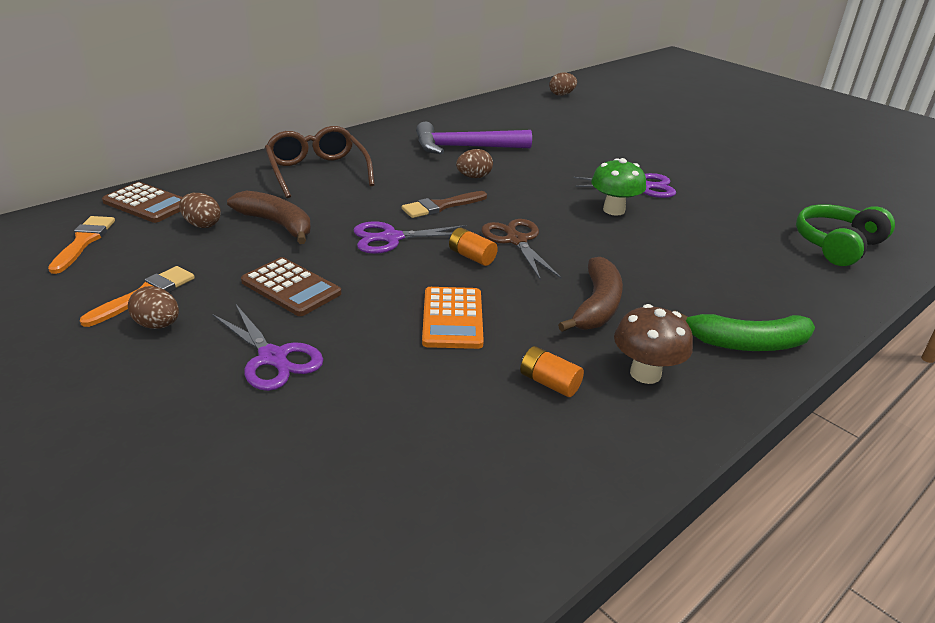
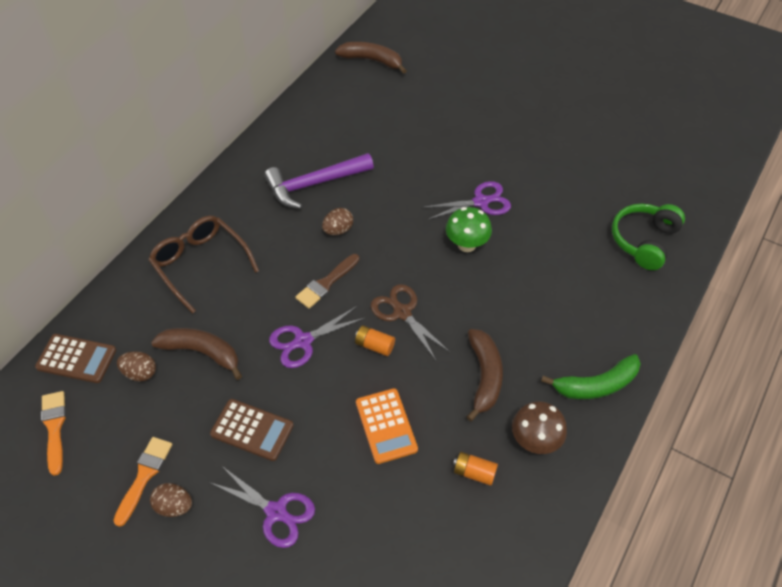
camera: 15 degrees left, 20 degrees up
brown egg [549,73,577,96] -> brown banana [335,42,407,74]

